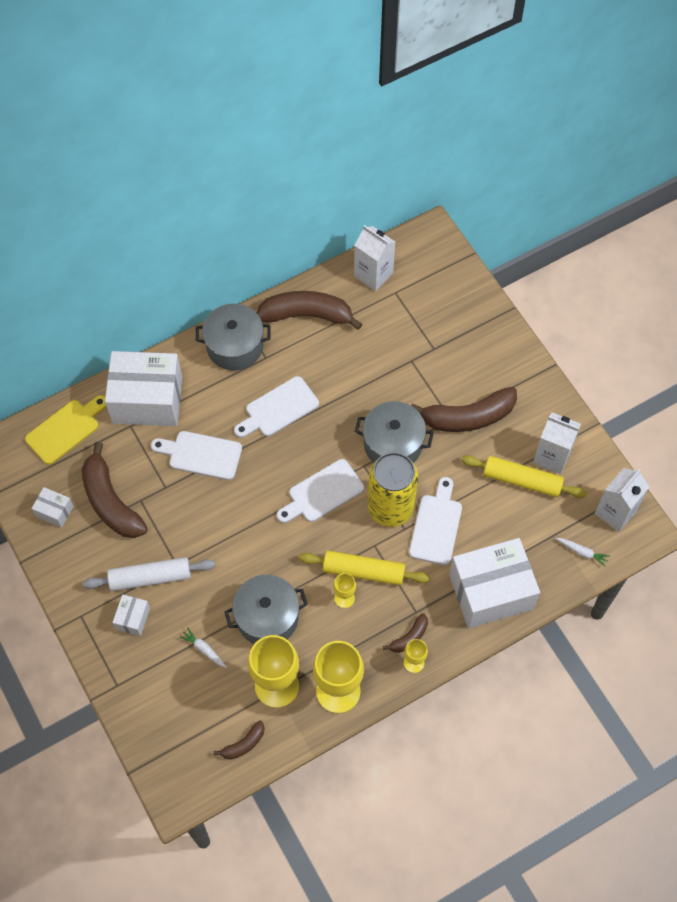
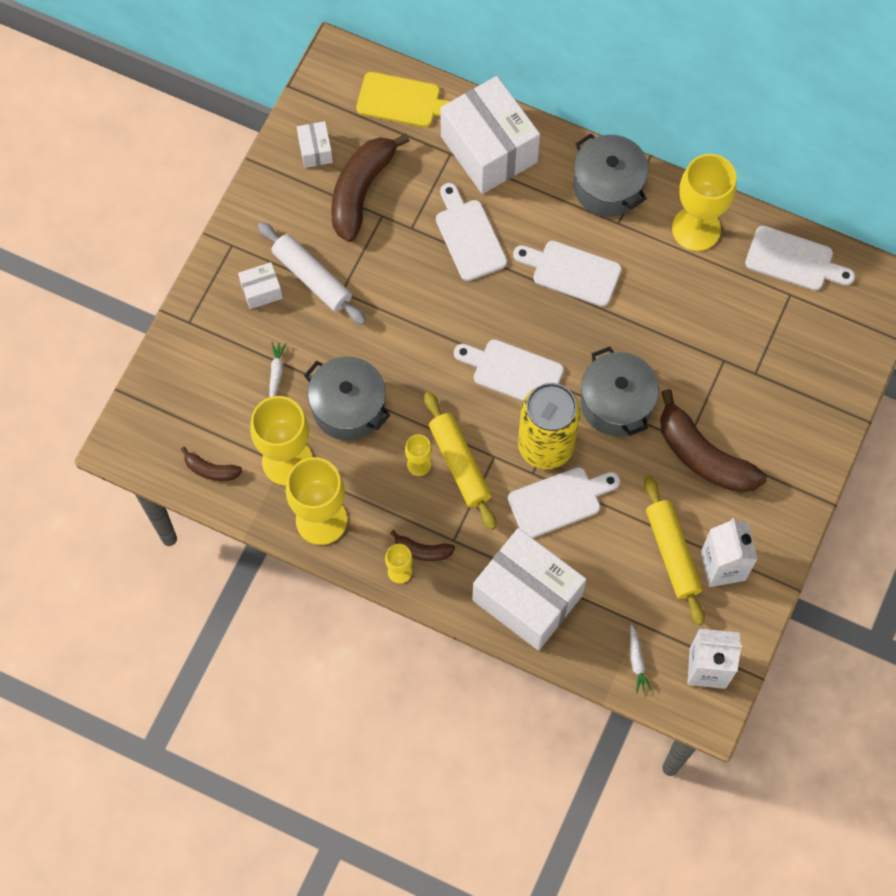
camera: 55 degrees right, 5 degrees up
brown banana [257,291,362,330] -> yellow goblet [672,154,736,251]
white carton [354,225,395,291] -> white cutting board [745,226,855,291]

